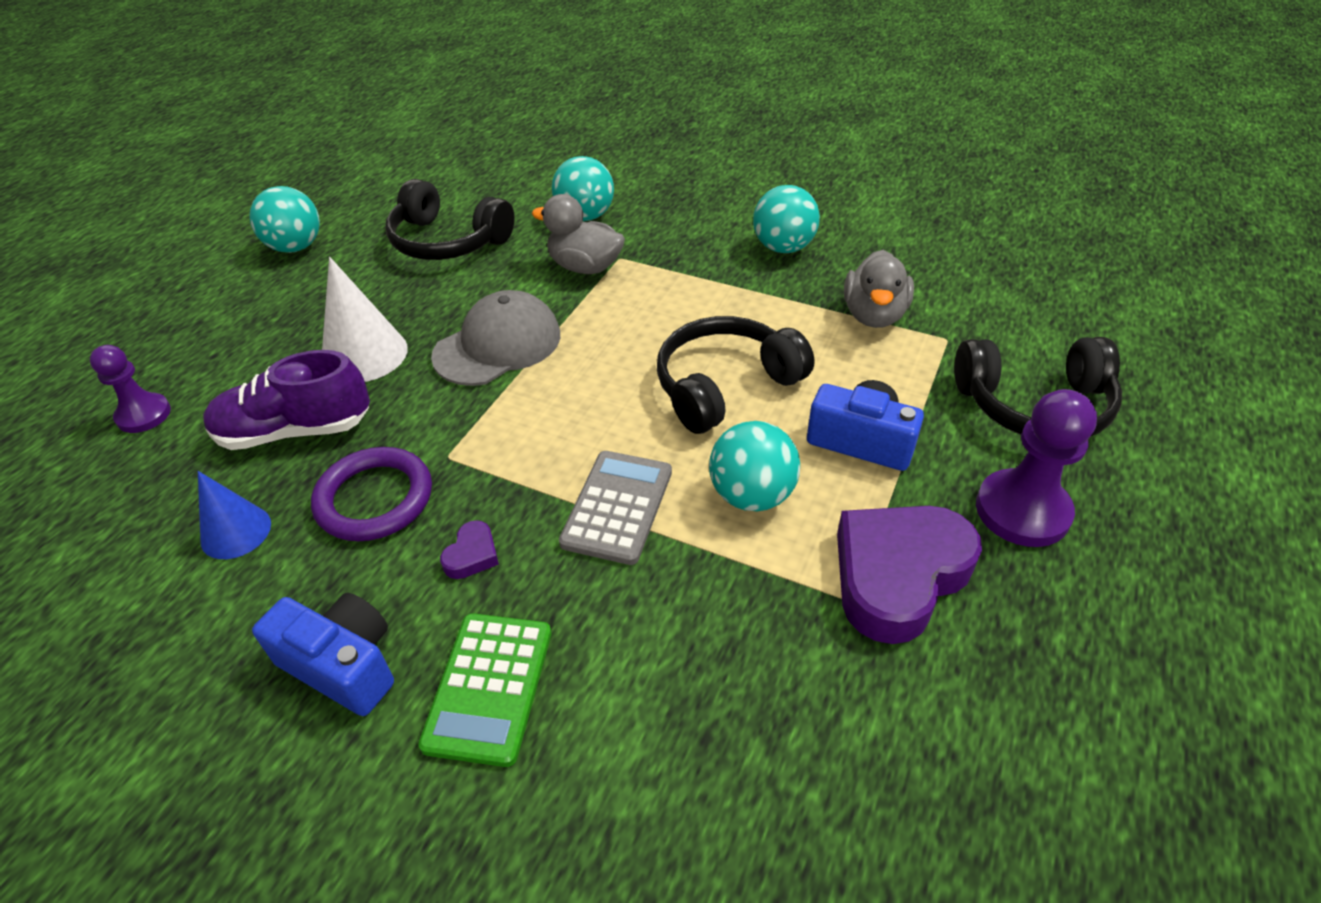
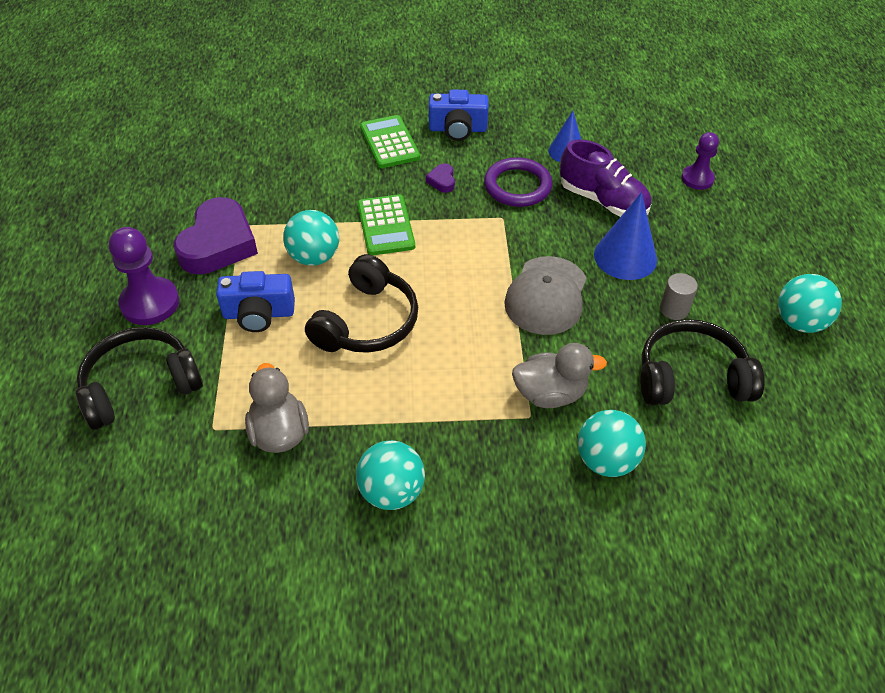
camera: 150 degrees right, 5 degrees up
purple shoe [203,350,370,450] -> purple shoe turned 75 degrees clockwise [560,139,652,217]
white cone [322,257,408,382] -> blue cone [594,192,657,280]
grey calculator [559,451,672,565] -> green calculator [358,194,415,255]
none -> grey cylinder [660,273,698,320]

